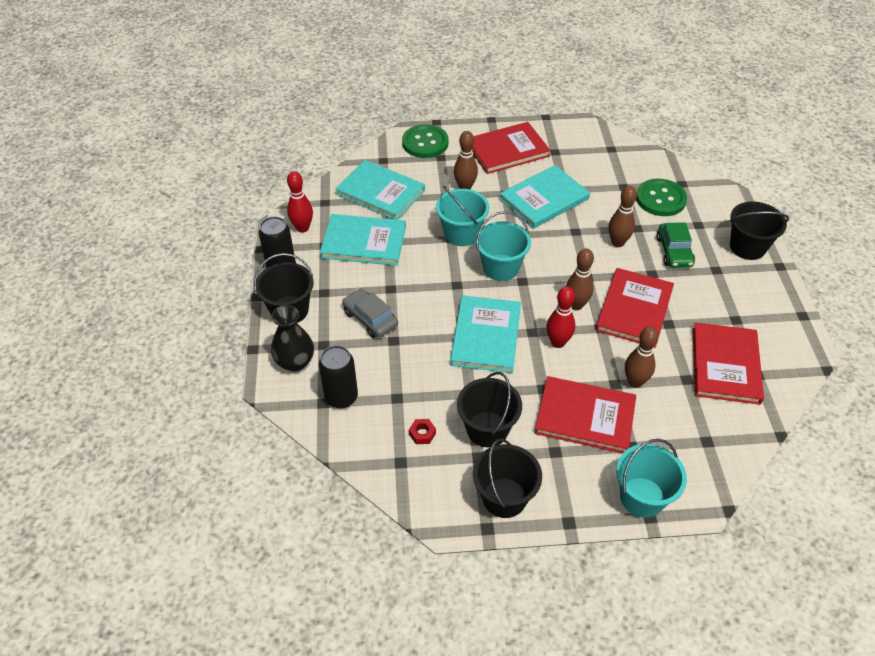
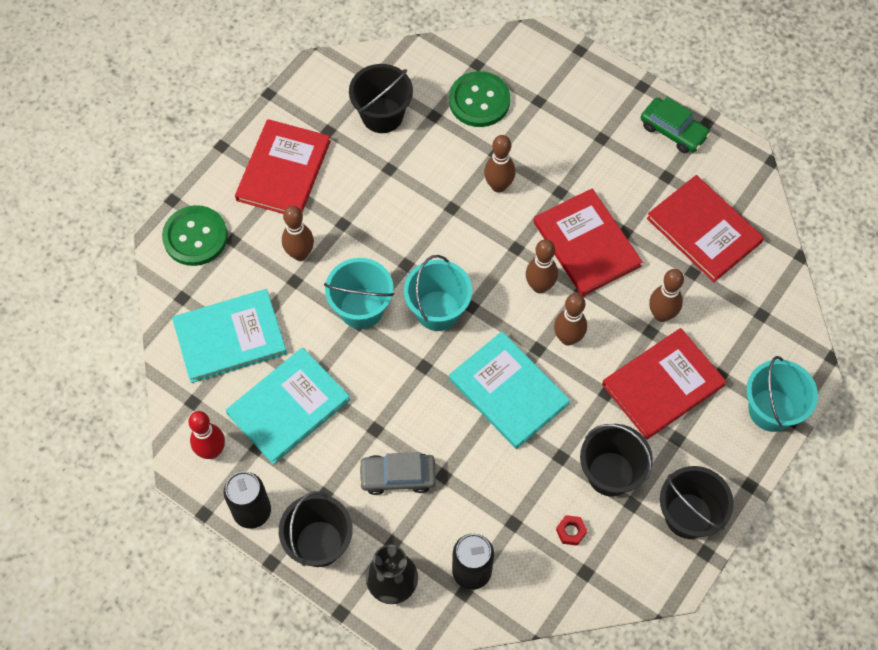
camera: 50 degrees left, 15 degrees up
turquoise book [499,165,590,229] -> none
red bowling pin [546,286,575,348] -> brown bowling pin [554,293,587,346]
green car [657,222,695,268] -> green car moved to [641,97,710,153]
black bucket [730,201,789,260] -> black bucket moved to [349,64,413,133]

